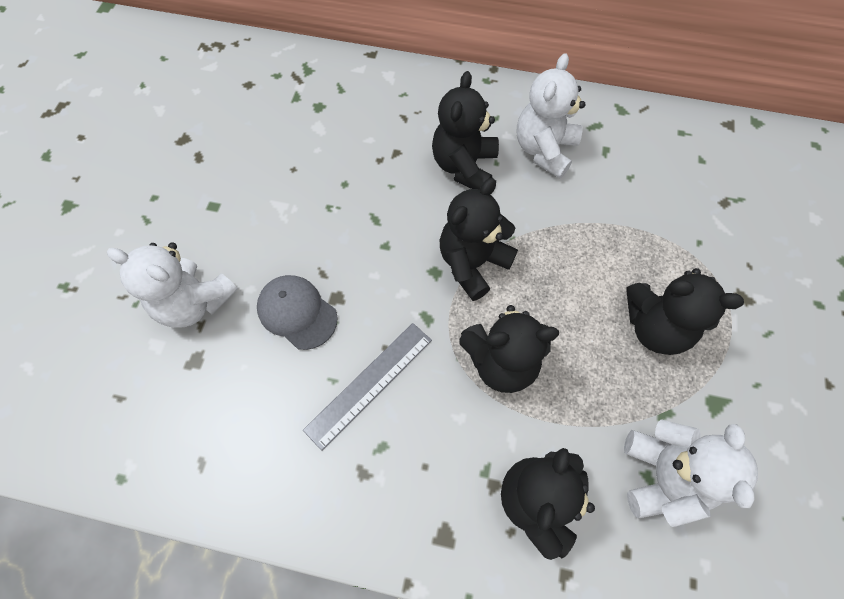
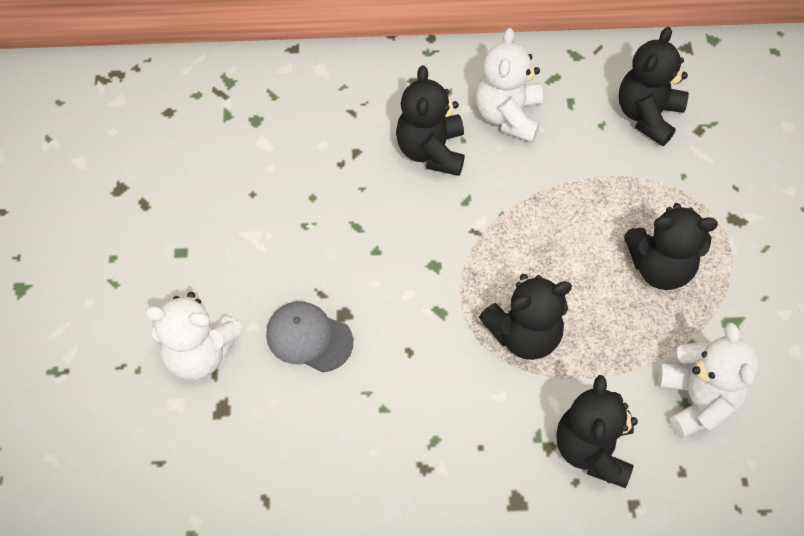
camera: 15 degrees left, 5 degrees down
grey ruler [303,323,432,451] -> none
black teddy bear [440,178,518,301] -> black teddy bear moved to [619,27,689,146]

